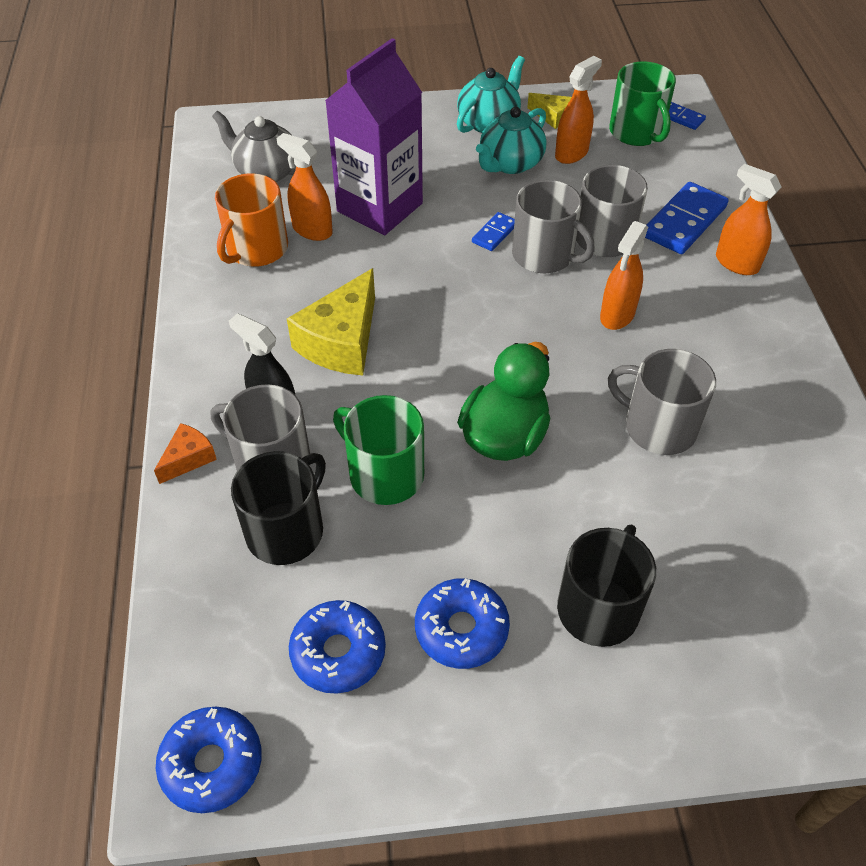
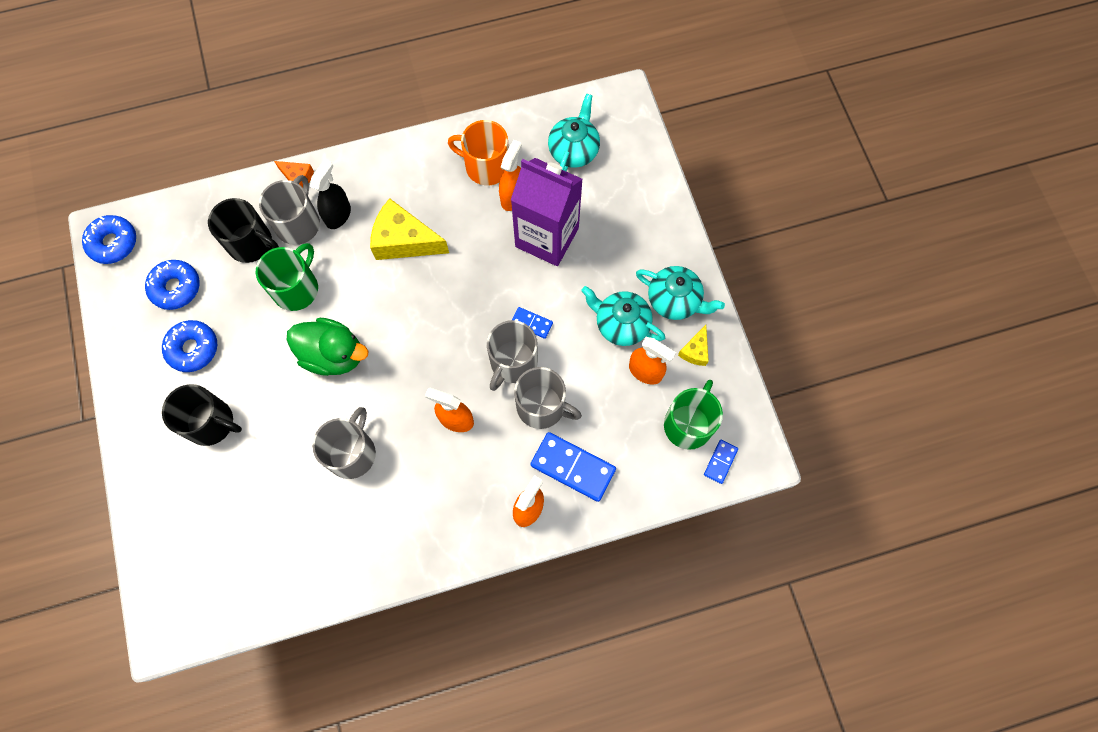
camera: 80 degrees right, 20 degrees up
grey teapot [212,111,296,182] -> turquoise teapot [548,94,600,171]
green mug [609,61,676,146] -> green mug turned 150 degrees clockwise [664,380,723,450]

